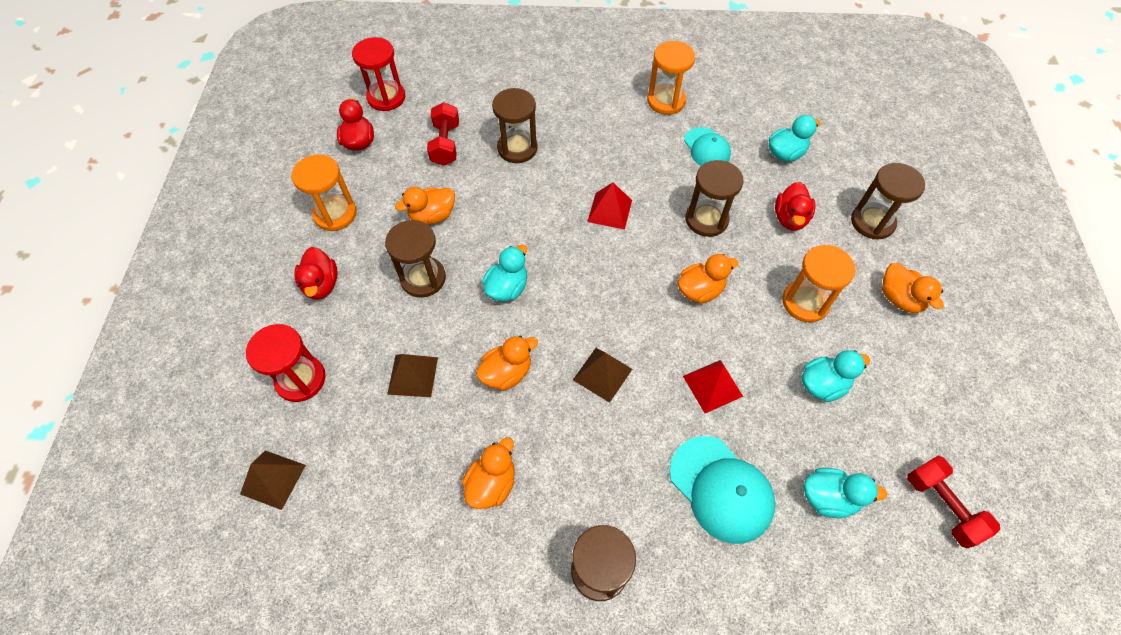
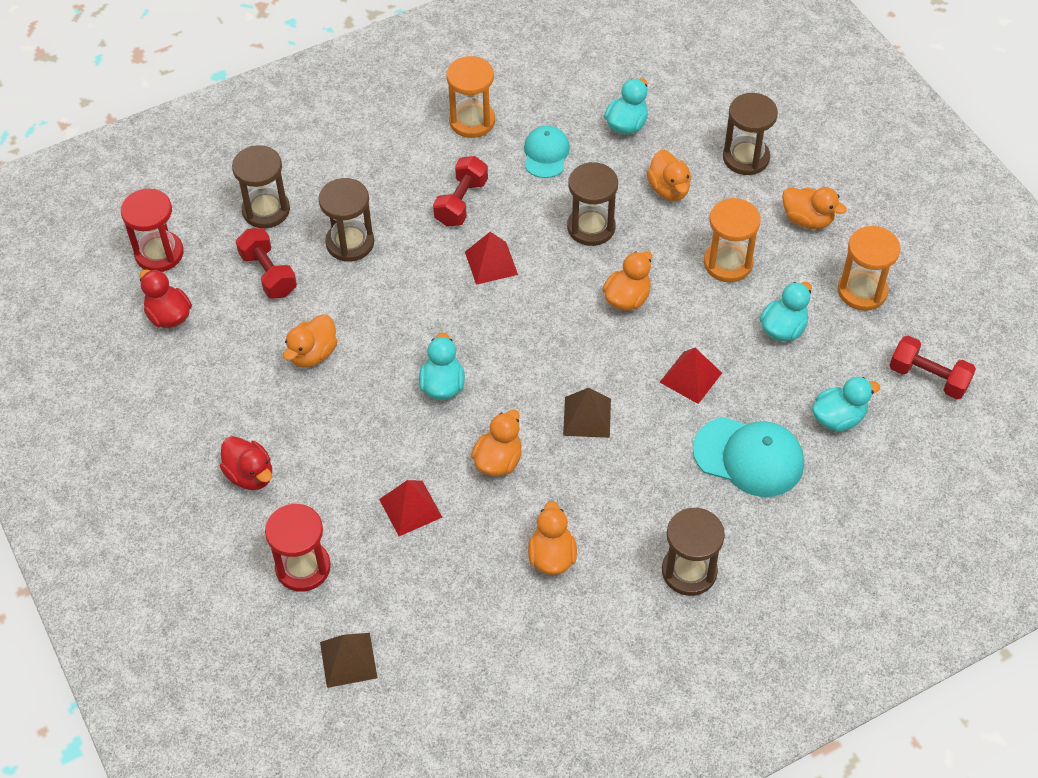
camera: 30 degrees left, 5 degrees down
orange hourglass [291,154,357,231] -> orange hourglass moved to [838,226,900,311]
brown hourglass [385,220,446,298] -> brown hourglass moved to [232,145,290,228]
brown pyramid [387,354,438,397] -> red pyramid [379,480,443,536]
turquoise cap [684,127,731,166] -> turquoise cap turned 120 degrees counterclockwise [524,126,570,178]
red duck [775,182,816,230] -> orange duck [647,150,691,201]
none -> red dumbbell [433,156,488,227]

